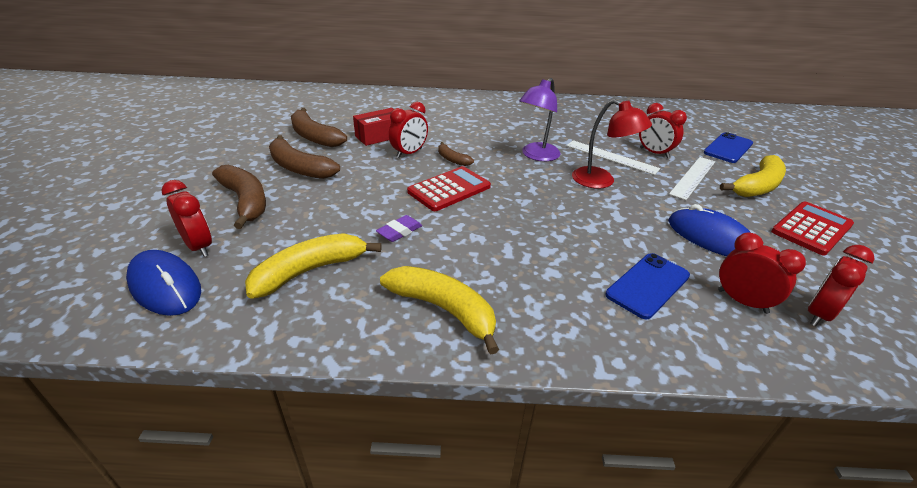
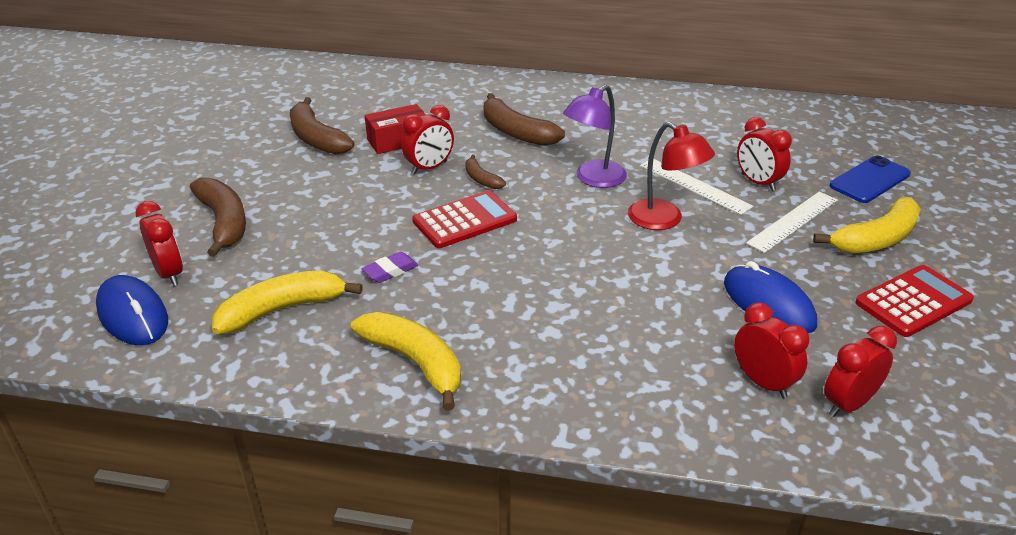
camera: 10 degrees right, 0 degrees up
brown banana [269,135,340,179] -> brown banana moved to [484,93,565,146]
blue phone [605,253,690,319] -> none

